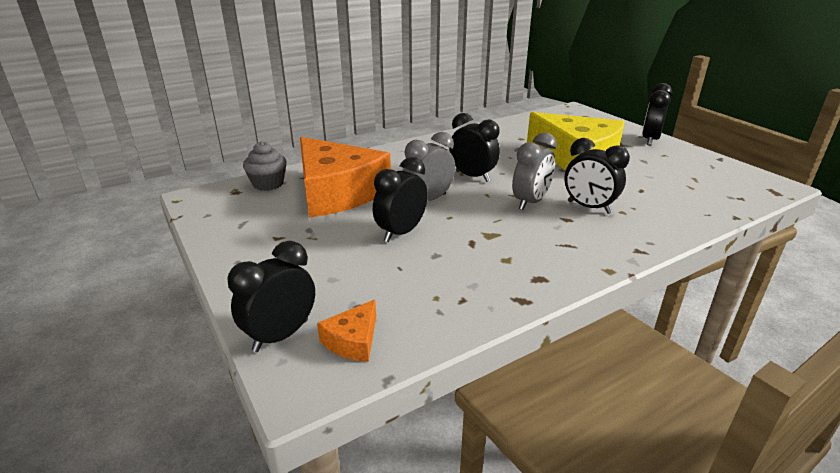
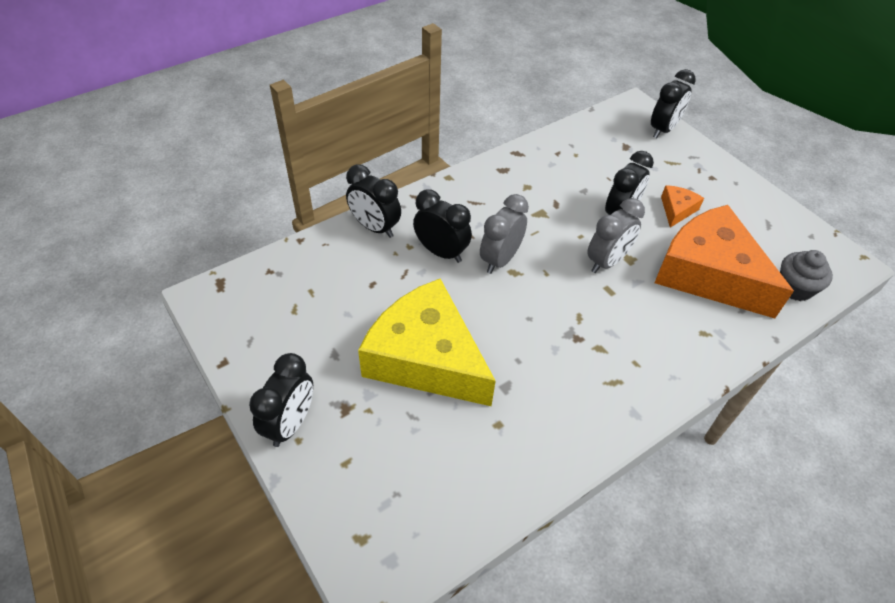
camera: 175 degrees right, 20 degrees up
orange cheese [317,299,376,362] -> orange cheese moved to [661,185,704,228]
black clock [449,113,500,182] -> black clock moved to [346,164,401,238]

